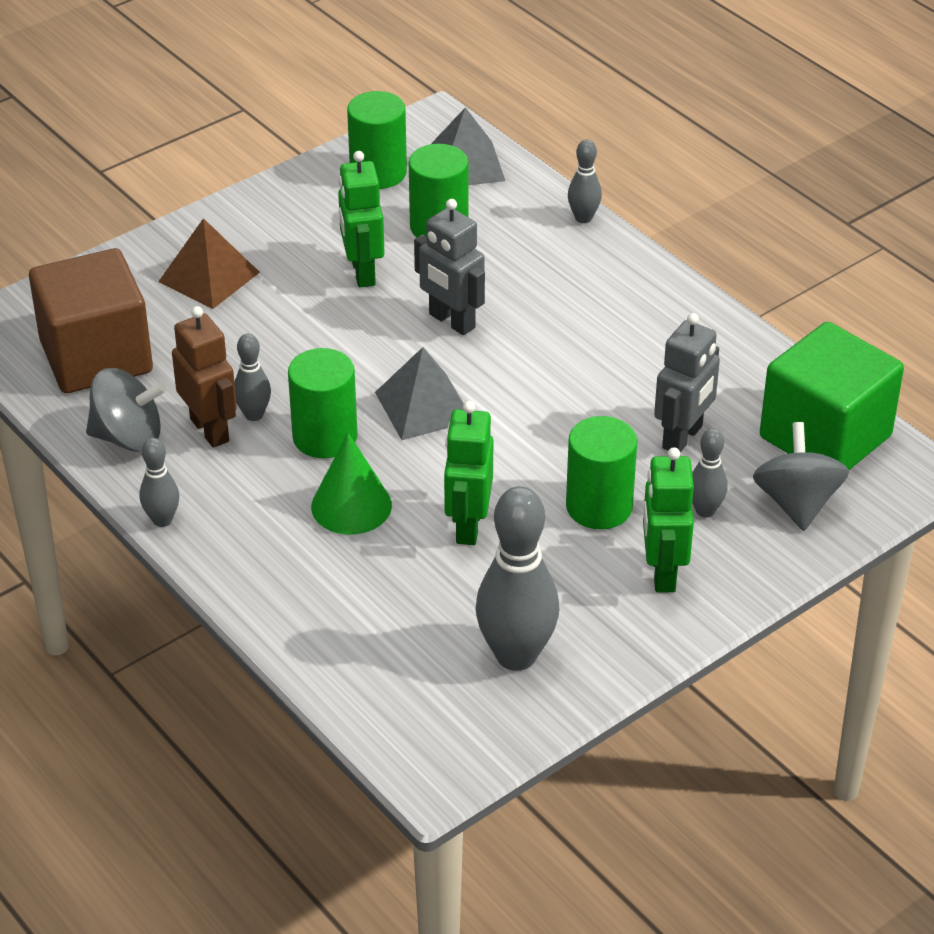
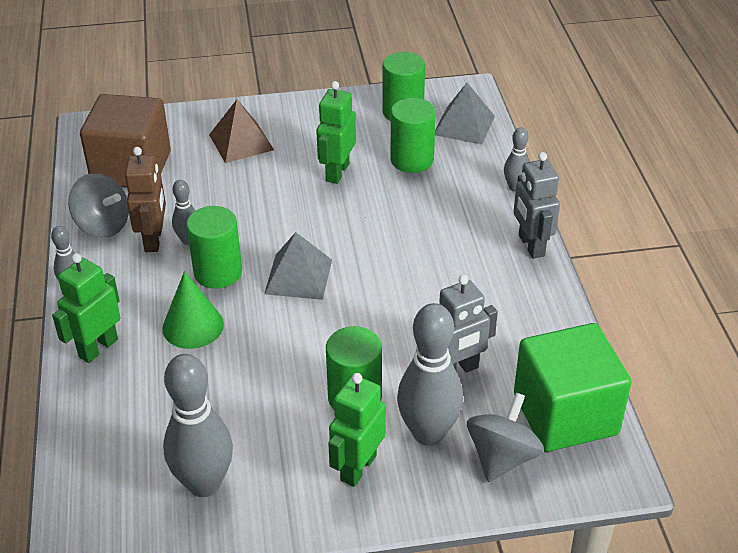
camera: 30 degrees right, 0 degrees up
grey robot [414,199,485,335] -> grey robot moved to [513,152,560,259]
green robot [444,401,493,545] -> green robot moved to [52,253,120,363]
grey bowling pin [692,428,728,517] -> grey bowling pin [397,303,463,446], size x1.97

